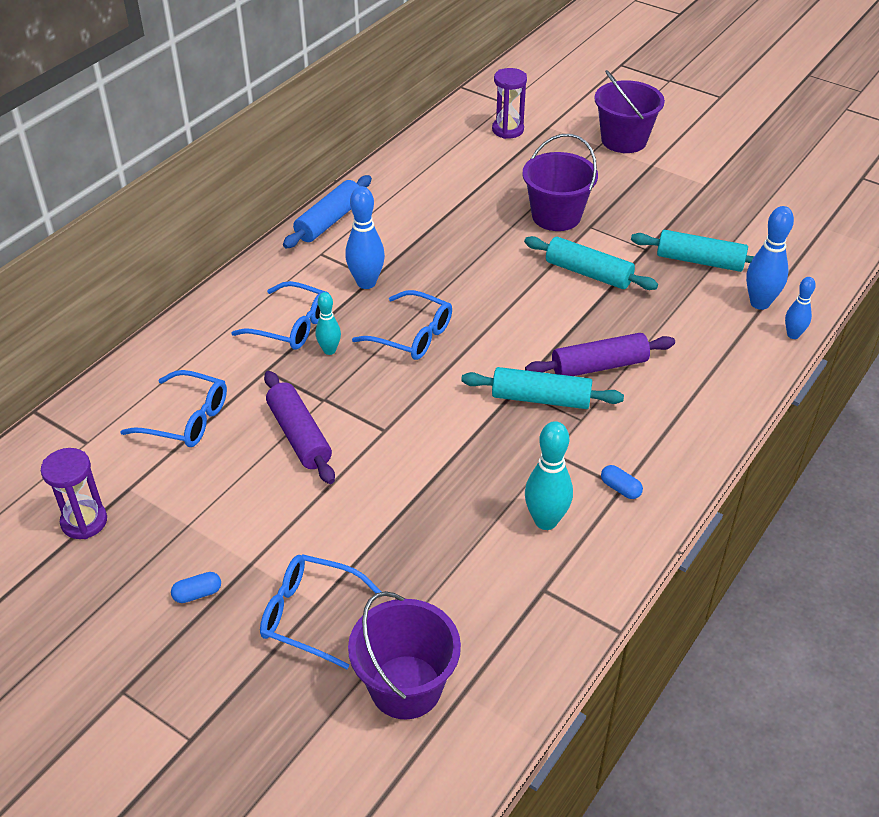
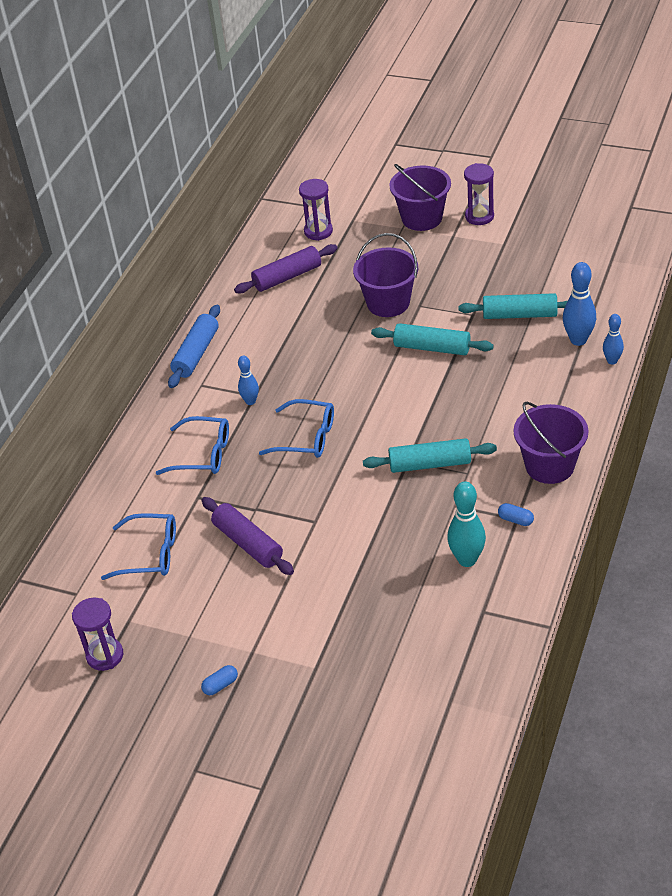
camera: 10 degrees left, 0 degrees up
blue glasses [260,554,381,669] -> none
turquoise bowling pin [316,292,341,355] -> none
blue bowling pin [345,186,385,289] -> blue bowling pin [238,356,259,405], size x0.61
purple bucket [348,591,461,719] -> purple bucket moved to [514,402,589,484]
purple rolling pin [525,333,675,376] -> purple rolling pin moved to [234,244,338,293]
none -> purple hourglass [464,163,494,225]

